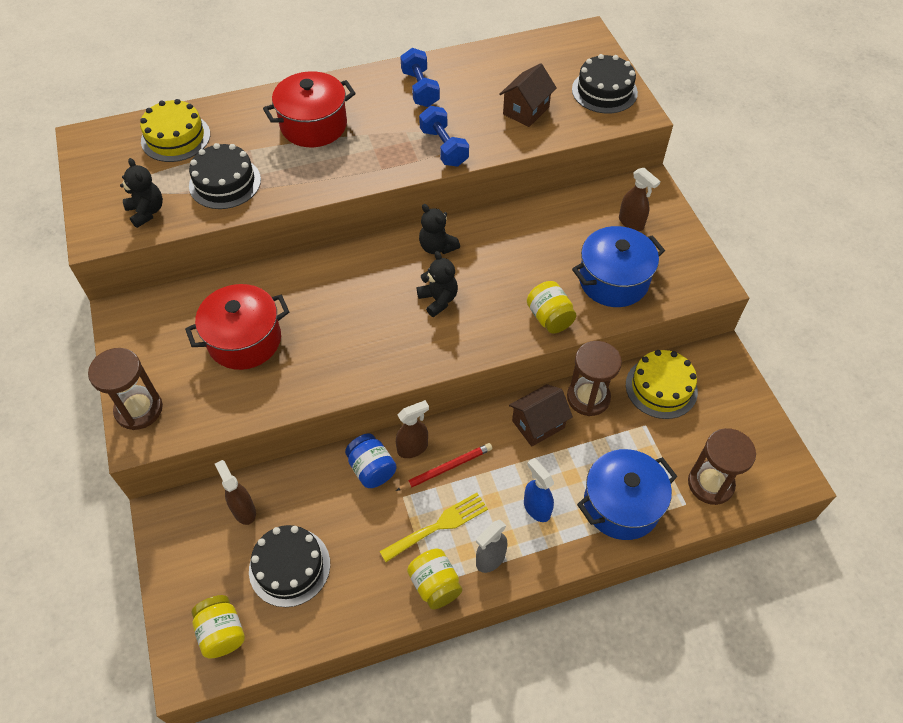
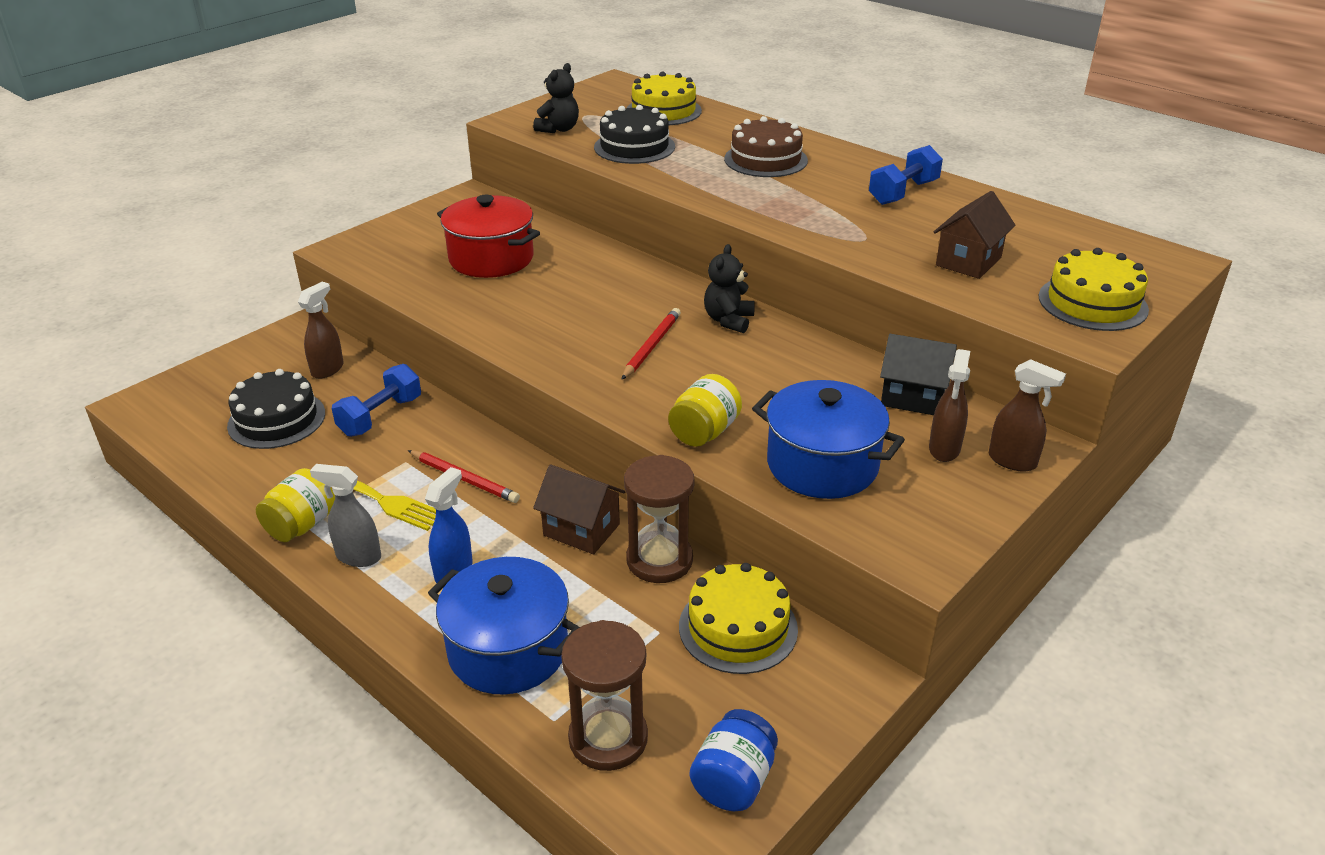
camera: 60 degrees right, 20 degrees down
brown hourglass [88,348,163,430] -> none
yellow jar [192,595,245,658] -> none
red pot [263,71,356,147] -> brown cake [724,116,808,177]
blue jar [345,433,397,488] -> blue jar moved to [690,709,778,811]
brown spray bottle [396,400,429,458] -> brown spray bottle moved to [989,359,1066,472]
black teddy bear [417,251,458,317] -> red pencil [621,308,681,380]
blue dumbbell [419,106,469,167] -> blue dumbbell moved to [332,364,421,437]
brown house [499,63,557,127] -> brown house turned 60 degrees counterclockwise [934,191,1015,279]
black cake [572,54,638,114] -> yellow cake [1039,248,1149,331]
none -> black house [880,334,957,415]

